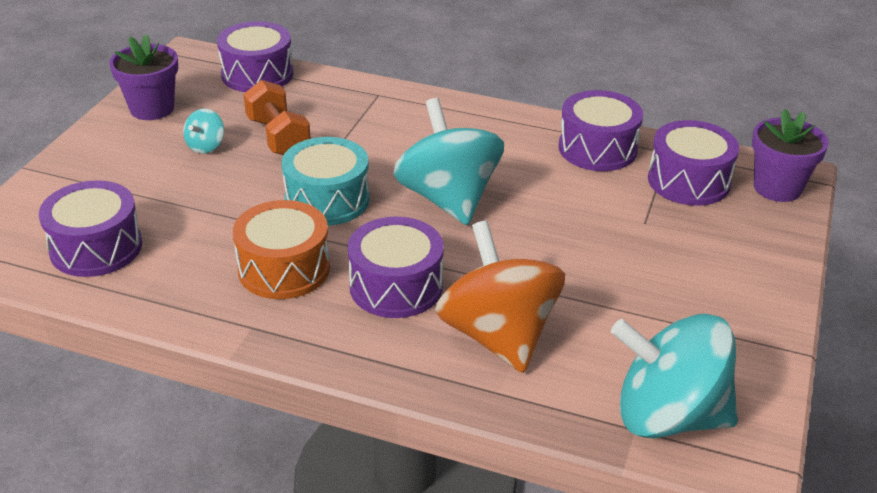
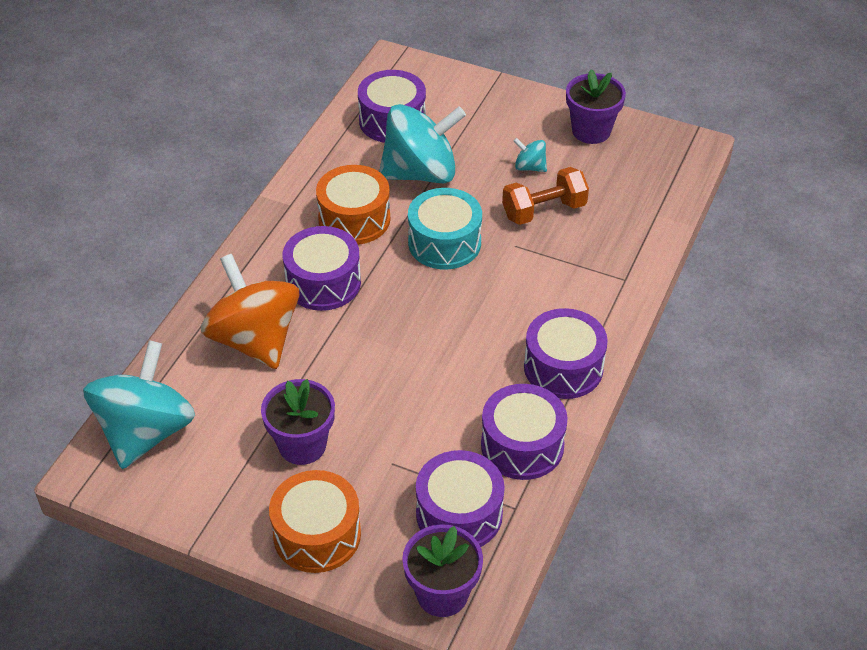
camera: 95 degrees right, 10 degrees up
purple drum [217,21,293,92] -> purple drum moved to [524,308,608,399]
turquoise spinning top [393,98,504,225] -> turquoise spinning top moved to [379,104,466,183]
orange spinning top [435,221,565,373] -> orange spinning top turned 105 degrees counterclockwise [201,254,300,369]
none -> purple flower pot [261,379,335,465]
none -> orange drum [269,470,361,573]

